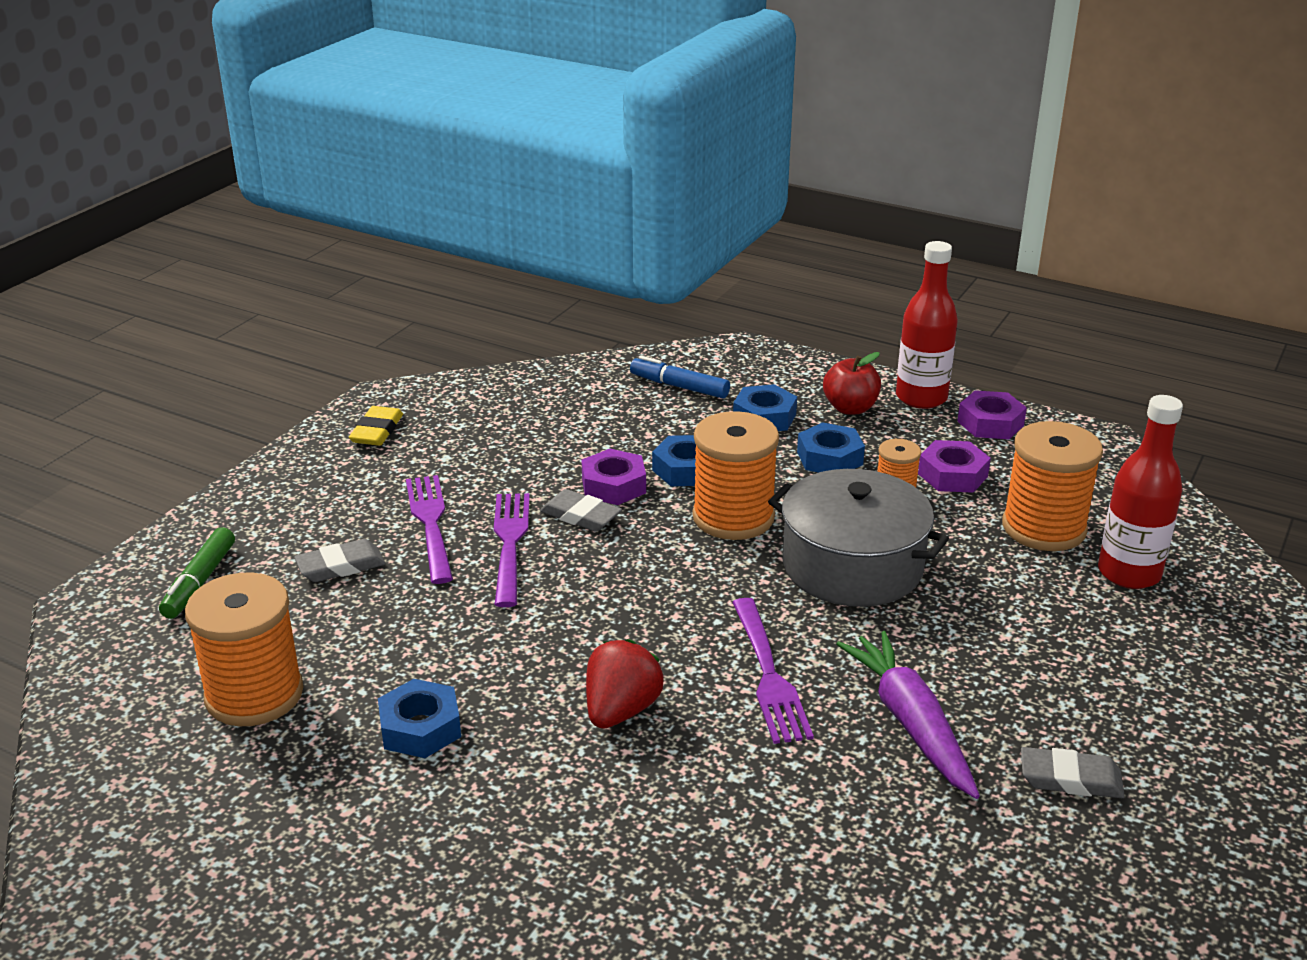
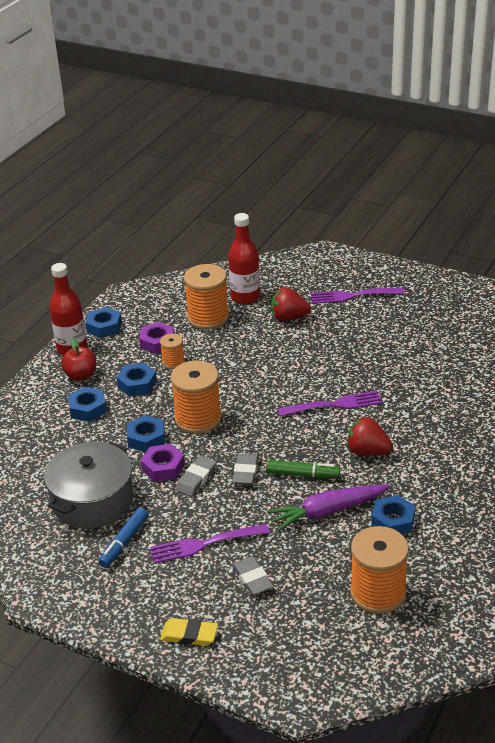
camera: 90 degrees left, 5 degrees up
green marker [159,527,235,619] -> green marker moved to [266,460,340,478]
yellow eraser [349,406,403,446] -> yellow eraser moved to [160,618,218,646]
purple fork [494,493,530,607] -> purple fork moved to [311,288,405,304]
blue marker [630,356,730,399] -> blue marker moved to [98,508,148,568]
grey pot [768,469,949,607] -> grey pot moved to [44,442,134,529]
purple carrot [836,631,980,799] -> purple carrot moved to [267,484,390,532]
purple nut [957,390,1027,439] -> blue nut [85,307,122,338]
grey eraser [1021,747,1125,798] -> grey eraser moved to [232,454,259,485]
none -> red strawberry [271,287,311,321]

